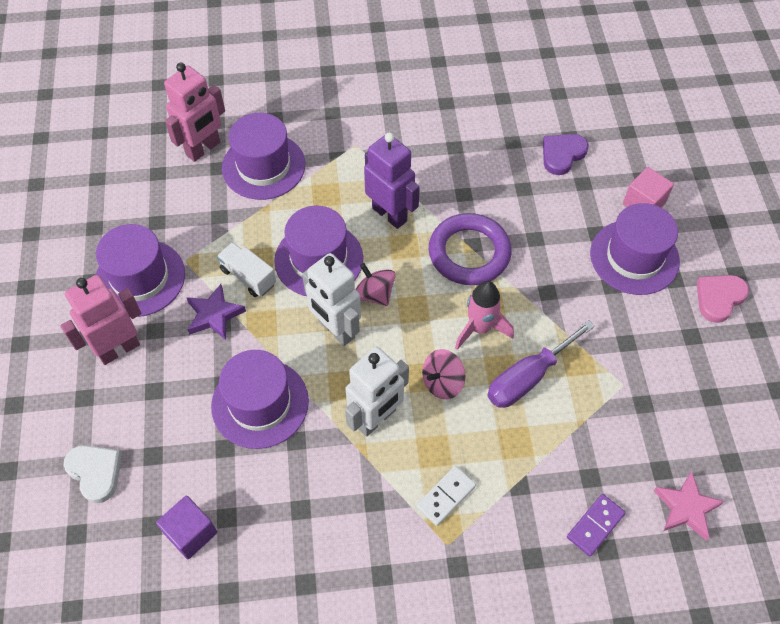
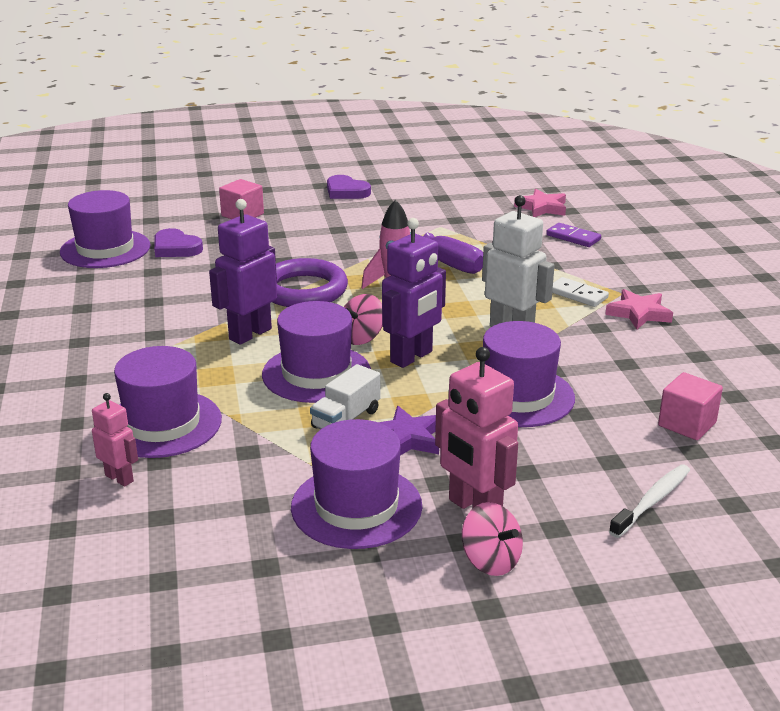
camera: 95 degrees left, 30 degrees down
white heart [64,445,122,503] -> white toothbrush [609,464,690,538]
purple cube [156,496,217,559] -> pink cube [658,372,723,440]
pink robot [164,63,225,162] -> pink robot [92,393,138,486], size x0.56
white robot [302,253,361,346] -> purple robot [382,218,446,368]
pink spinning top [422,349,465,399] -> pink spinning top moved to [462,502,523,576]
purple hat [590,203,680,295] -> purple hat moved to [60,190,151,268]
pink heart [697,275,749,323] -> purple heart [327,175,371,199]
none -> pink star [605,289,673,329]

